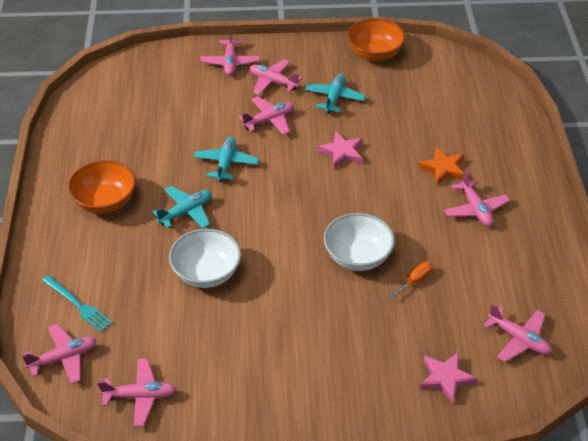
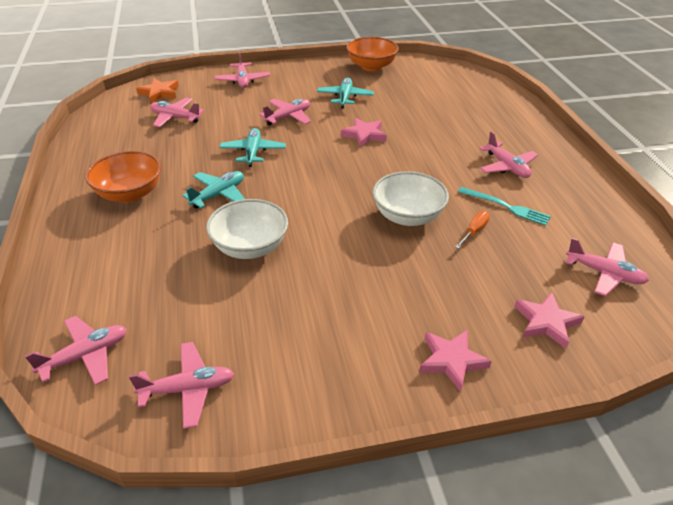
camera: 10 degrees left, 5 degrees down
turquoise fork [42,275,113,333] -> turquoise fork moved to [458,187,551,226]
pink plane [249,59,302,95] -> pink plane moved to [150,98,204,127]
orange star [419,147,464,185] -> orange star moved to [136,78,179,103]
none -> pink star [419,330,492,392]

